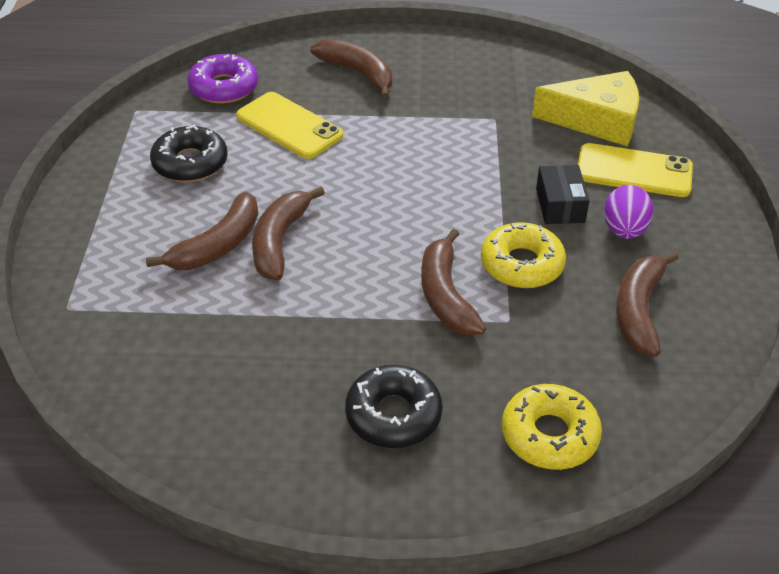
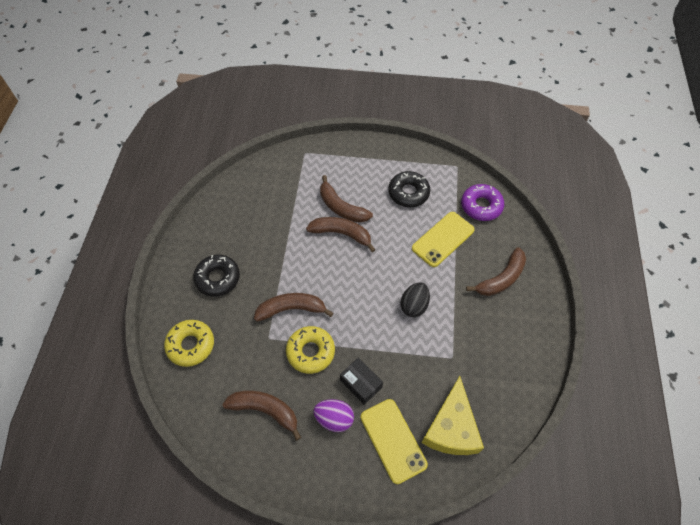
camera: 95 degrees right, 15 degrees up
black box [536,165,590,224] -> black box turned 45 degrees clockwise [340,358,383,405]
yellow phone [578,143,693,197] -> yellow phone turned 45 degrees counterclockwise [361,399,428,484]
none -> black egg [400,282,430,317]

